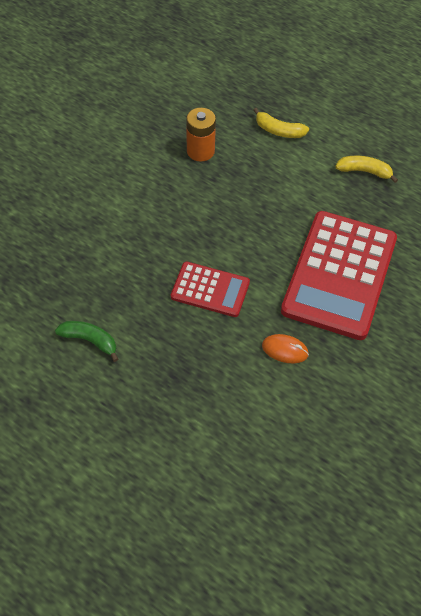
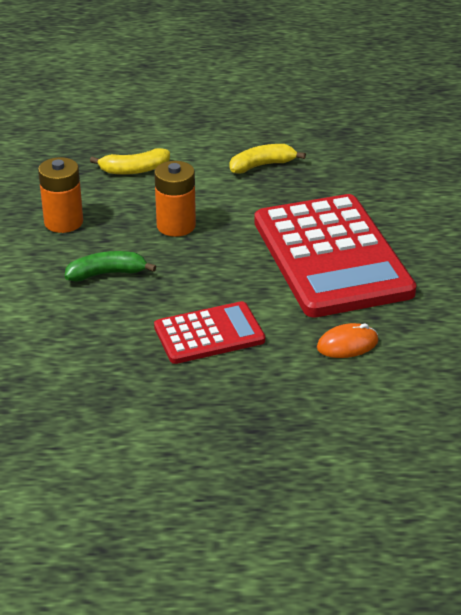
camera: 35 degrees left, 20 degrees down
green banana [55,321,118,362] -> green banana moved to [65,251,156,282]
none -> orange battery [154,161,196,237]

